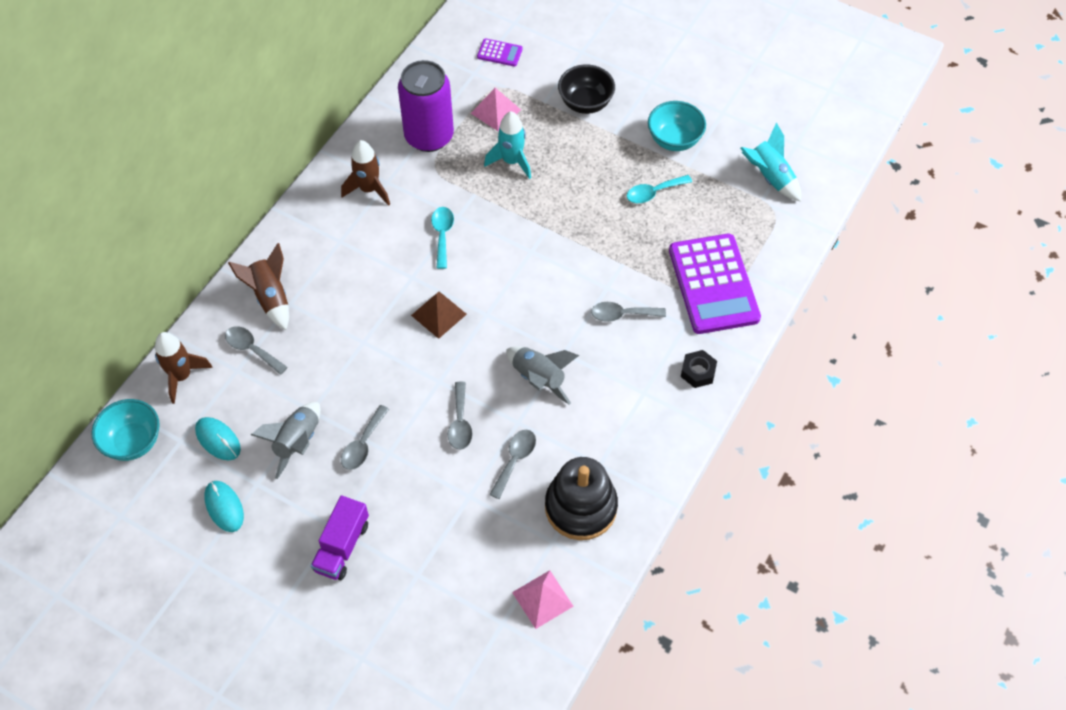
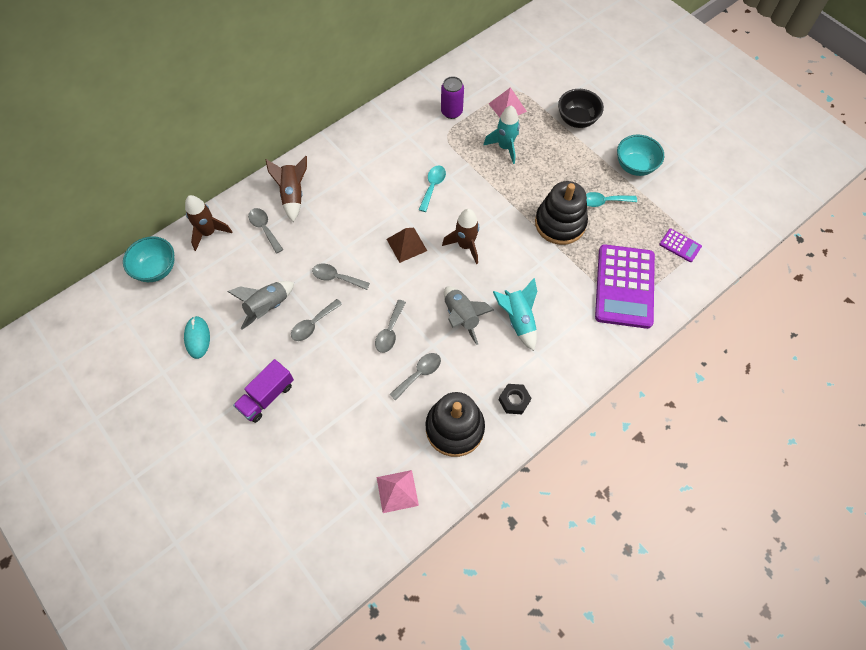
camera: 20 degrees right, 5 degrees up
turquoise mouse [195,417,241,460] -> none
brown rocket [341,140,390,206] -> brown rocket moved to [442,209,479,264]
purple can [398,60,454,152] -> purple can [441,76,464,119], size x0.58
purple calculator [477,39,523,67] -> purple calculator moved to [659,229,702,262]
grey spoon [591,302,666,322] -> grey spoon moved to [312,264,370,290]
black nut [681,350,717,388] -> black nut moved to [499,384,531,414]
turquoise rocket [740,122,801,201] -> turquoise rocket moved to [493,278,537,351]
none -> black stacking toy [535,181,588,245]

